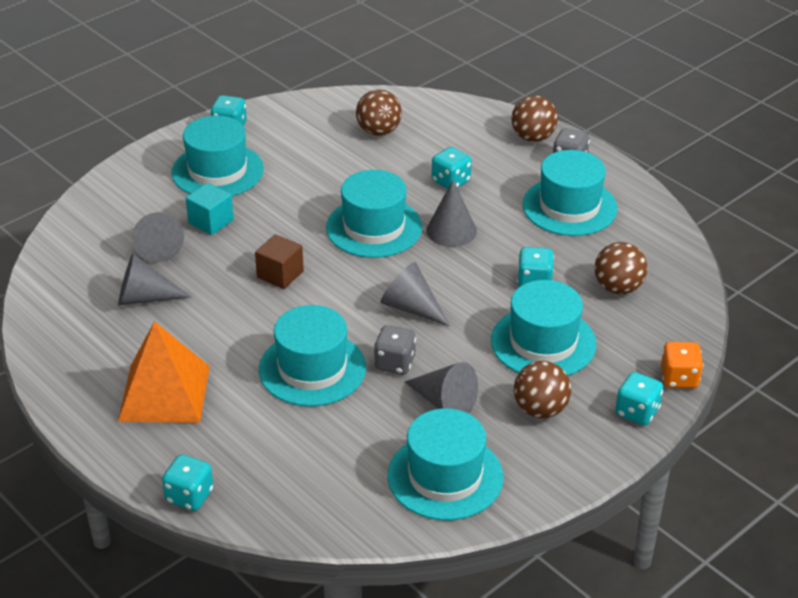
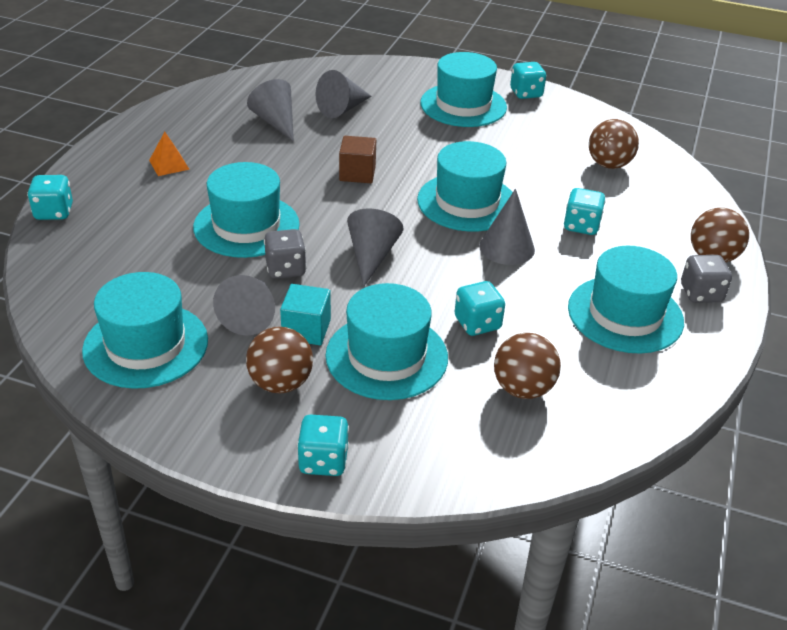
camera: 60 degrees right, 0 degrees up
orange pyramid [118,321,210,423] -> orange pyramid [149,132,189,176], size x0.45
turquoise cube [186,183,234,235] -> turquoise cube moved to [280,284,331,345]
orange dice [661,342,703,388] -> none

